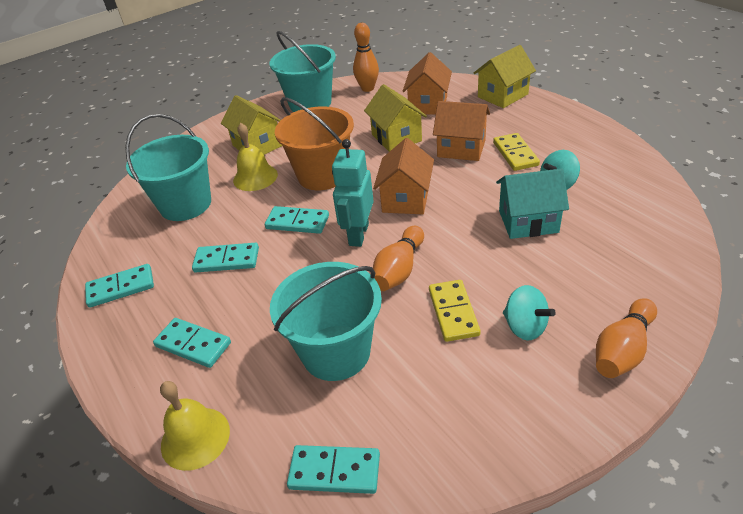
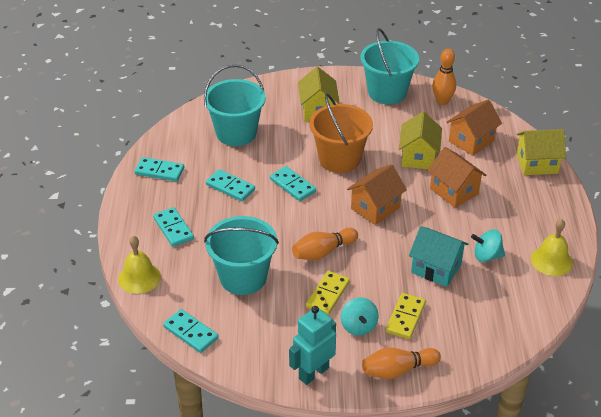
camera: 30 degrees right, 0 degrees up
yellow bell [233,123,278,191] -> yellow bell moved to [531,219,573,276]
turquoise robot [332,139,374,247] -> turquoise robot moved to [289,306,336,385]
yellow domino [493,133,540,171] -> yellow domino moved to [386,293,426,339]

